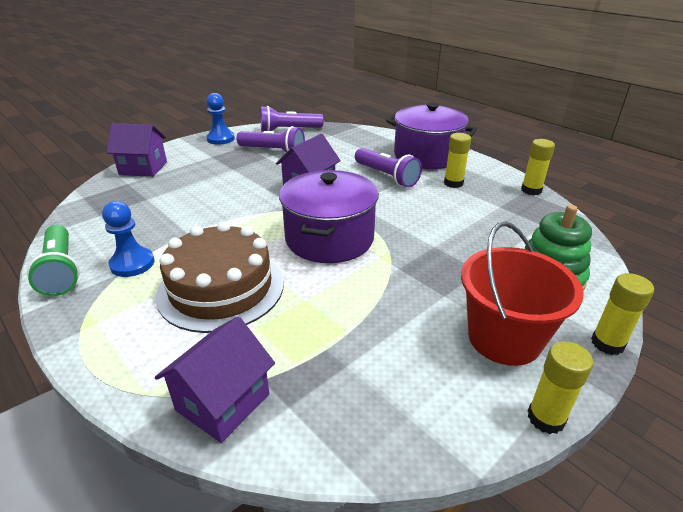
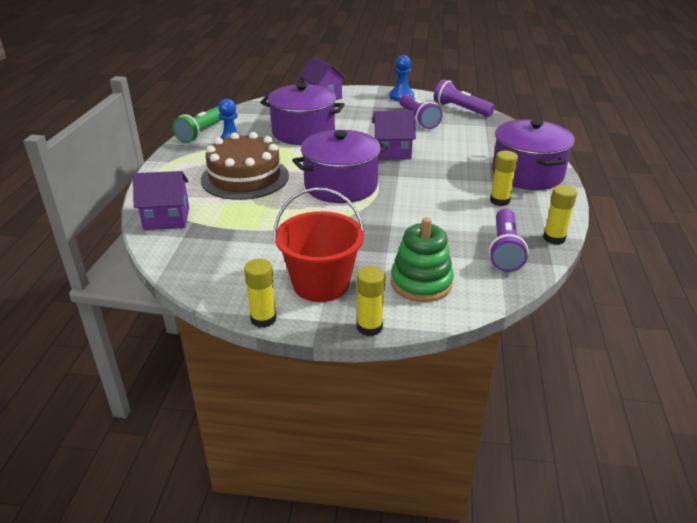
camera: 50 degrees right, 0 degrees up
purple flashlight [355,148,422,188] -> purple flashlight moved to [489,209,529,272]
none -> purple pot [260,83,345,145]

